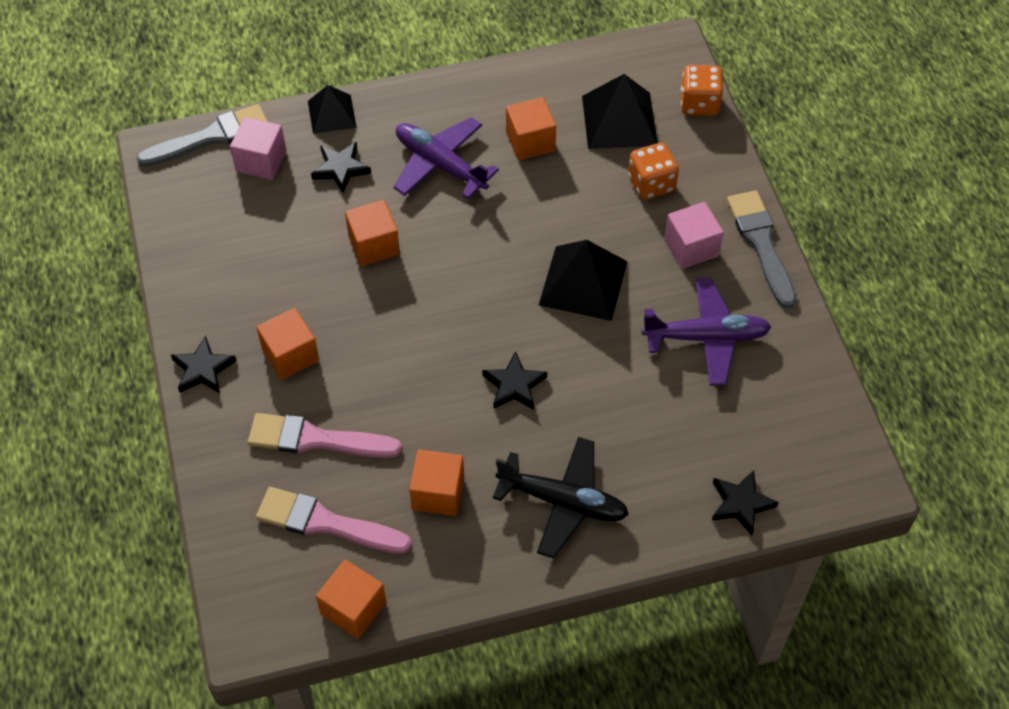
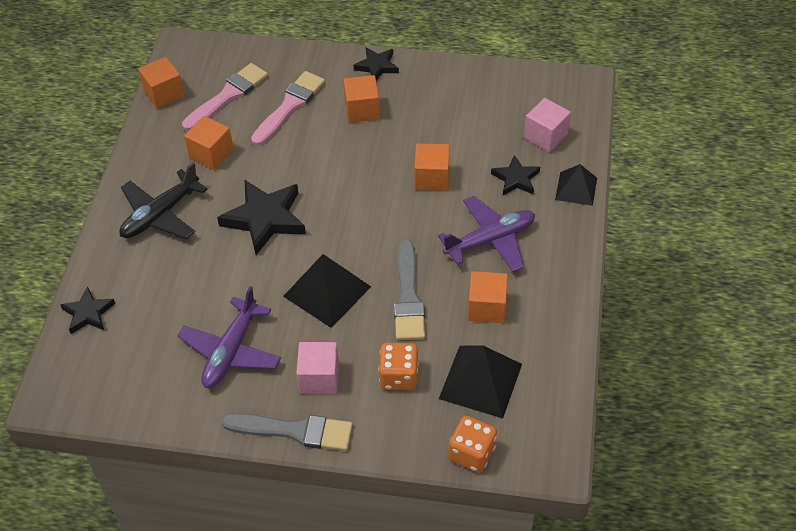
camera: 115 degrees right, 5 degrees down
grey brush [136,104,268,167] -> grey brush moved to [394,240,425,340]
black star [482,351,547,410] -> black star [217,180,306,255], size x1.75

